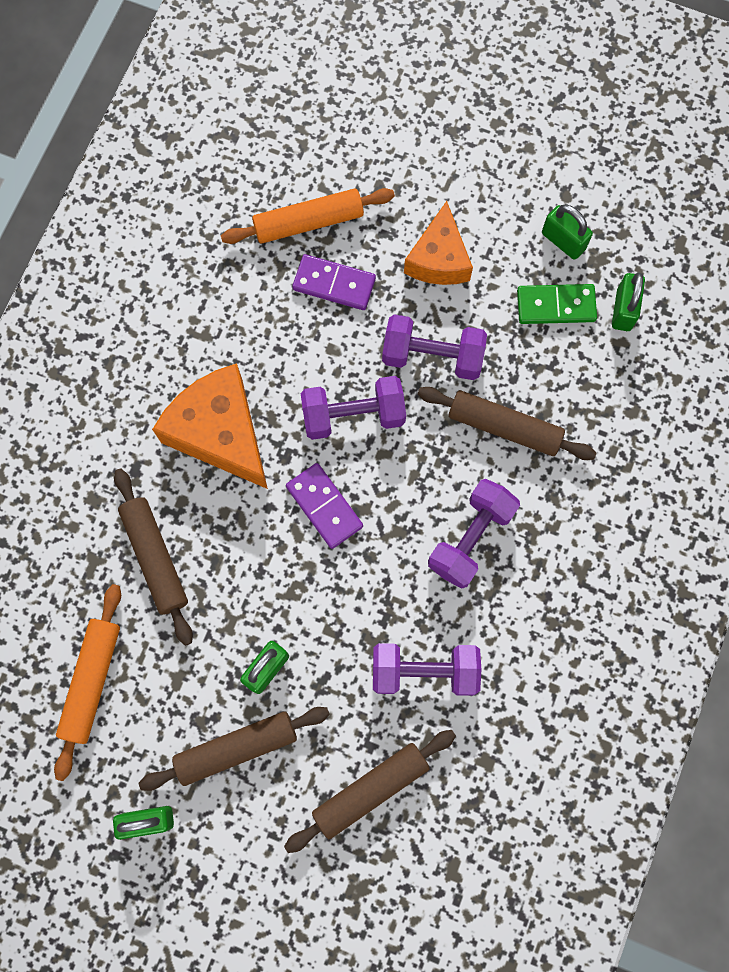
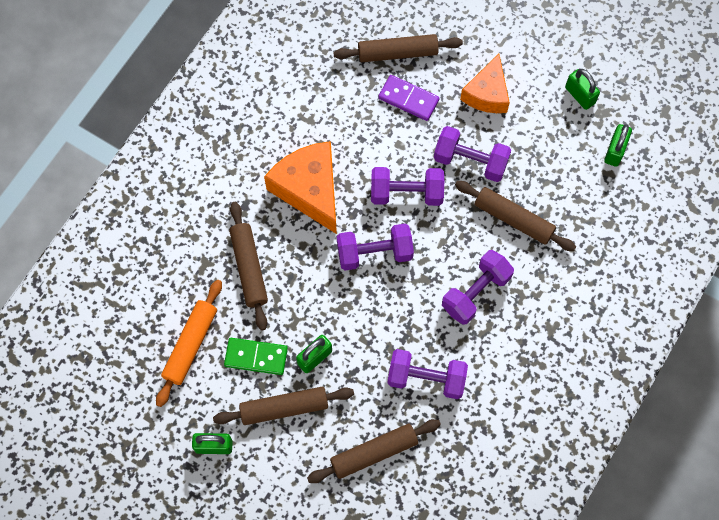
camera: 10 degrees right, 5 degrees down
orange rolling pin [221,188,395,244] -> brown rolling pin [333,34,463,62]
purple domino [286,463,363,549] -> purple dumbbell [337,224,414,270]
green domino [517,284,597,324] -> green domino moved to [224,338,288,375]

